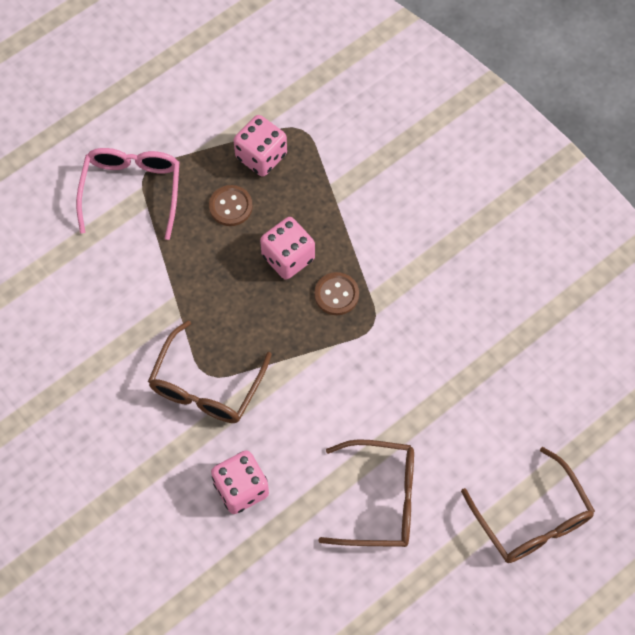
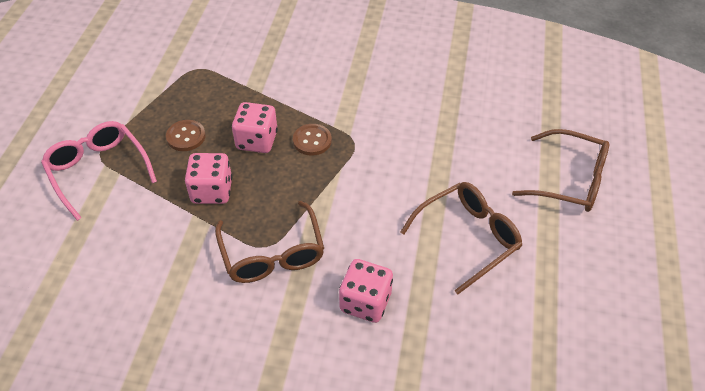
camera: 40 degrees left, 15 degrees down
pink dice [234,115,287,177] -> pink dice moved to [185,153,232,204]

